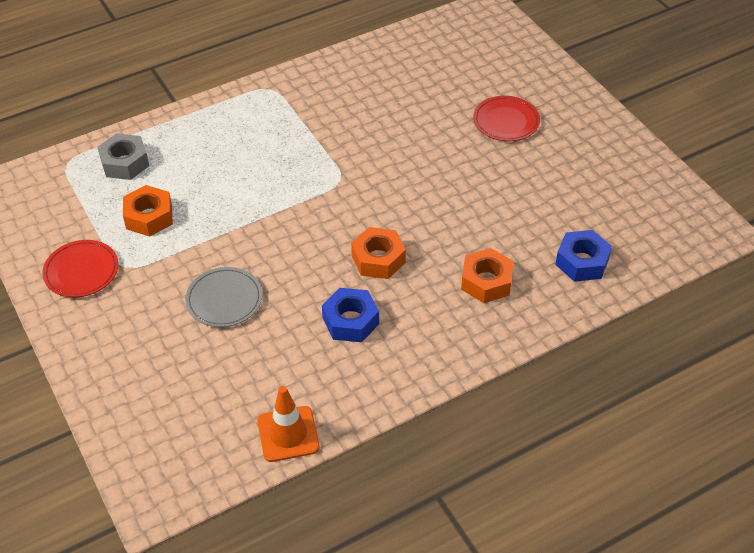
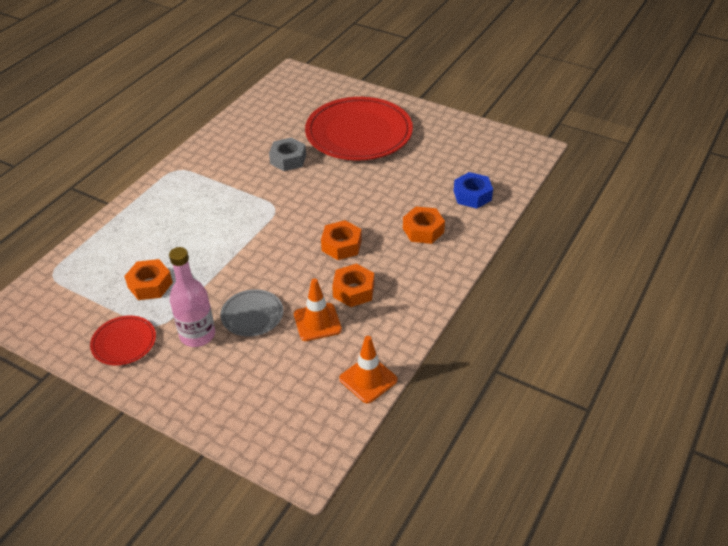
camera: 30 degrees left, 5 degrees down
grey nut [97,133,149,180] -> grey nut moved to [269,137,306,171]
blue nut [322,288,379,342] -> orange nut [332,264,374,307]
red plate [473,96,540,141] -> red plate [305,97,413,160], size x2.17
none -> pink bottle [169,247,215,347]
none -> orange traffic cone [294,278,342,341]

